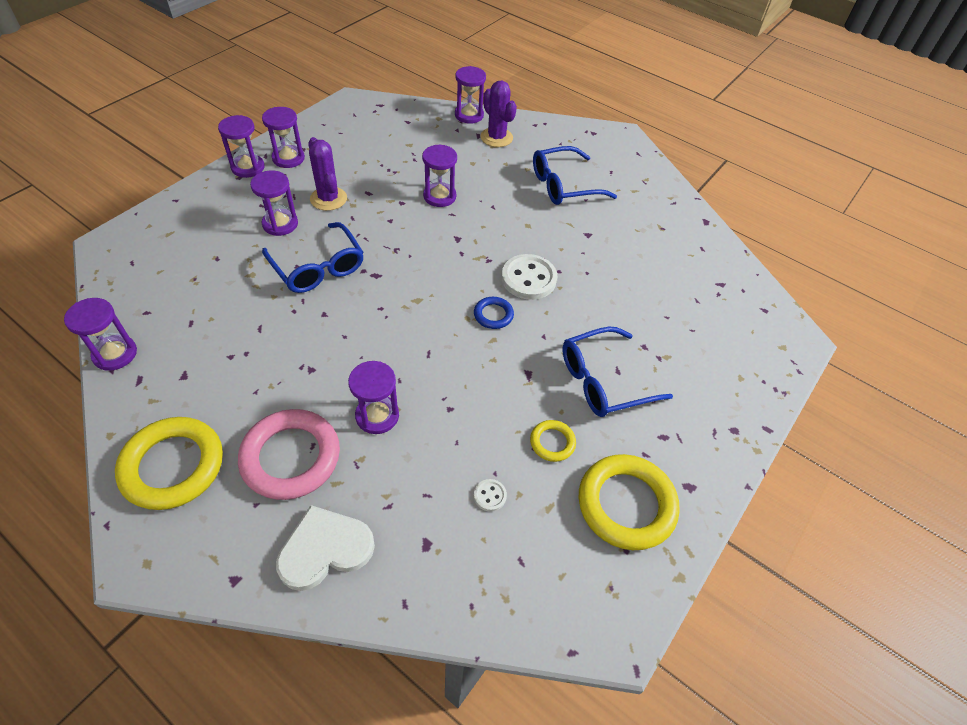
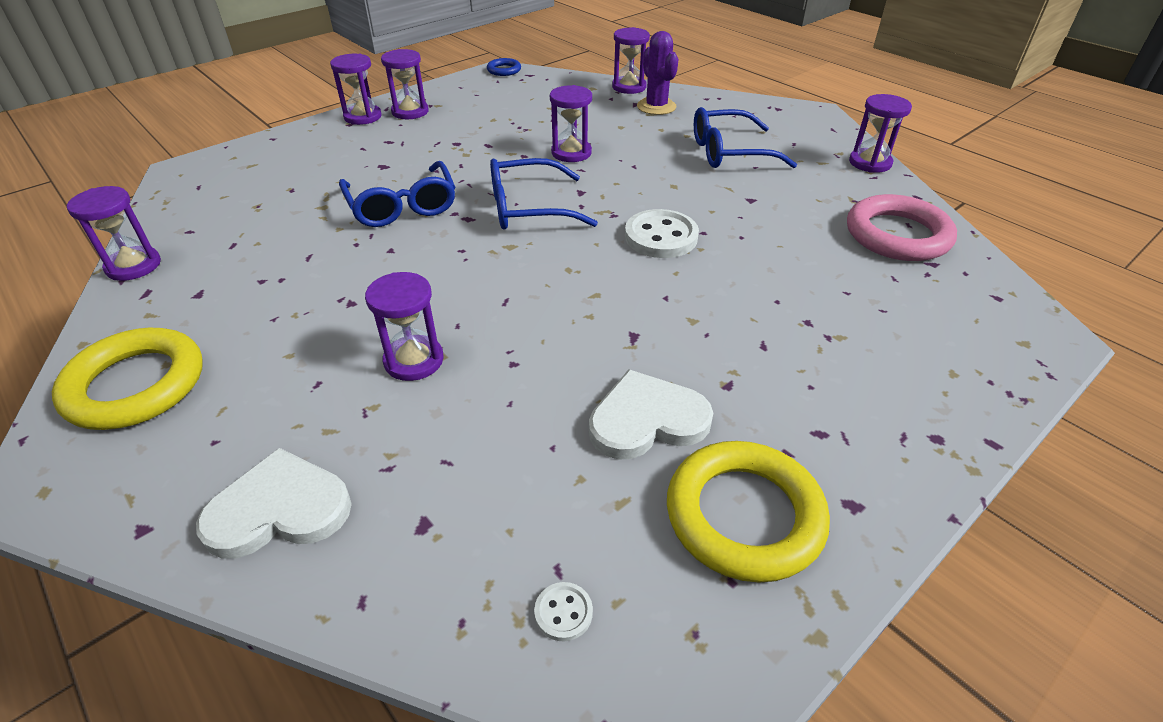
camera: 15 degrees right, 10 degrees down
pink ring [238,409,340,500] -> pink ring moved to [847,194,957,261]
purple hourglass [250,170,298,236] -> purple hourglass moved to [849,94,912,173]
purple cactus [308,137,347,211] -> none
blue ring [474,297,514,329] -> blue ring moved to [487,58,521,76]
white button [474,479,507,512] -> white button moved to [534,582,593,641]
yellow ring [530,420,576,462] -> white heart [589,369,713,460]
blue glasses [562,327,673,417] -> blue glasses moved to [490,158,598,230]

